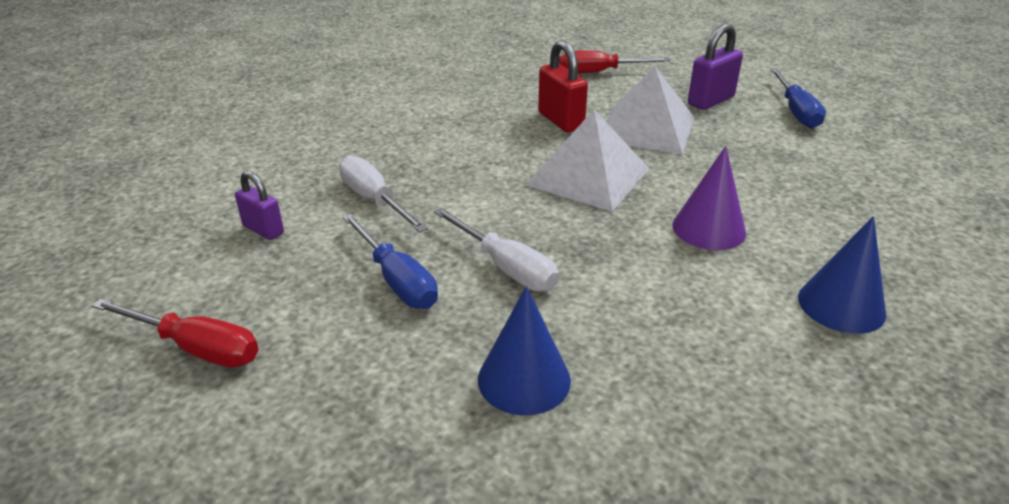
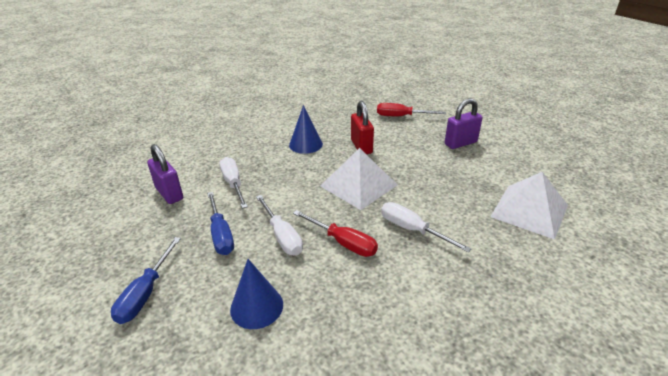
camera: 15 degrees right, 0 degrees up
red screwdriver [92,299,259,368] -> red screwdriver moved to [293,210,378,257]
purple padlock [235,171,284,240] -> purple padlock [147,144,183,204], size x1.55
white pyramid [607,66,695,155] -> white pyramid moved to [490,172,568,240]
purple cone [673,146,746,250] -> white screwdriver [381,202,472,252]
blue screwdriver [771,69,826,128] -> blue screwdriver moved to [111,237,181,324]
blue cone [798,216,886,334] -> blue cone moved to [289,105,323,154]

